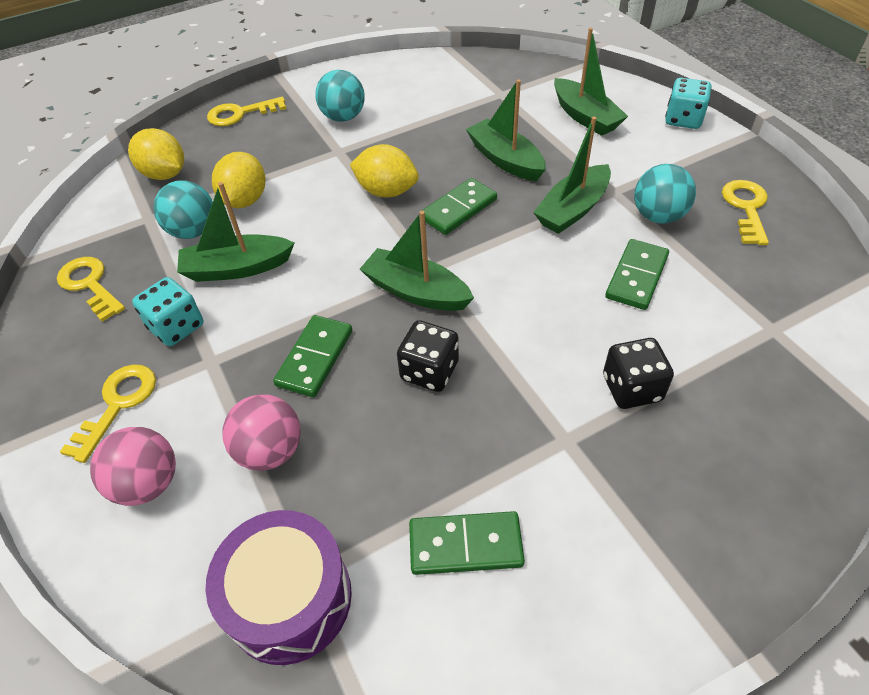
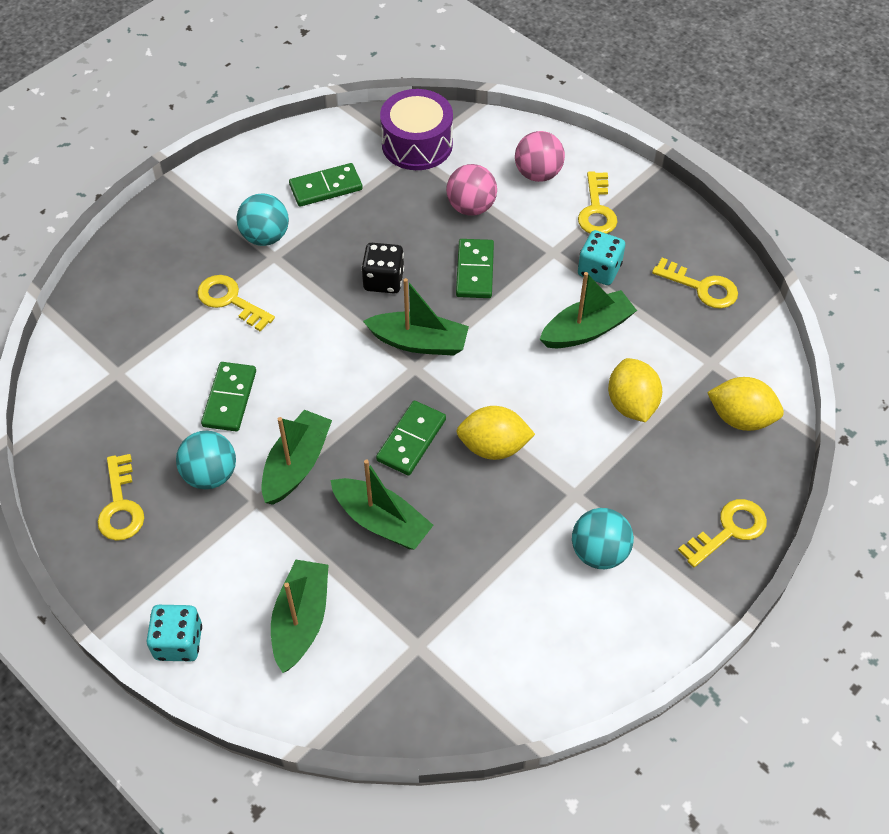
camera: 160 degrees right, 5 degrees up
turquoise ball [153,180,213,239] -> turquoise ball moved to [236,193,289,246]
green boat [554,28,628,136] -> green boat turned 60 degrees clockwise [271,560,329,673]
black dice [603,338,674,409] -> yellow key [197,275,275,332]

